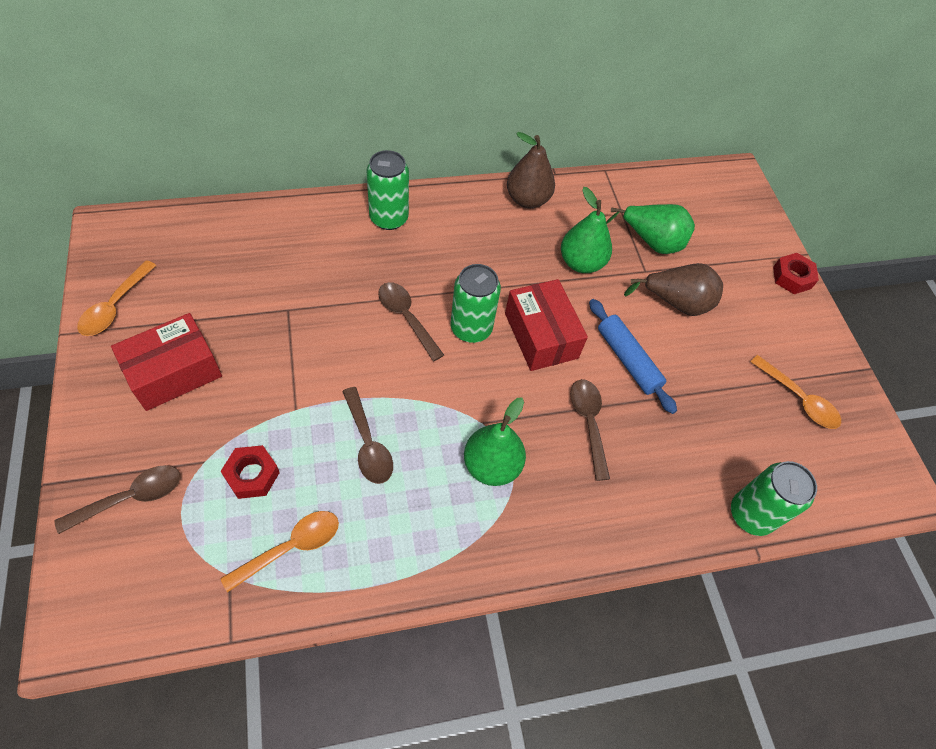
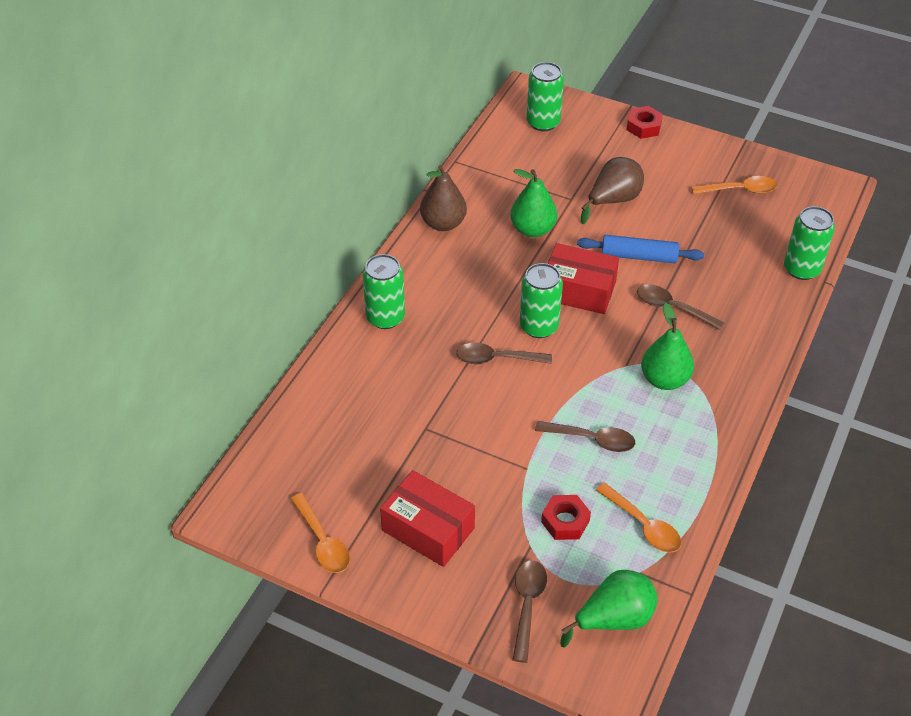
camera: 45 degrees left, 10 degrees down
red box [111,313,222,411] -> red box turned 60 degrees counterclockwise [380,470,475,567]
orange spoon [221,511,339,593] -> orange spoon turned 135 degrees clockwise [596,483,682,553]
green pear [606,204,695,254] -> green pear moved to [560,570,658,648]
none -> green can [527,62,564,131]

